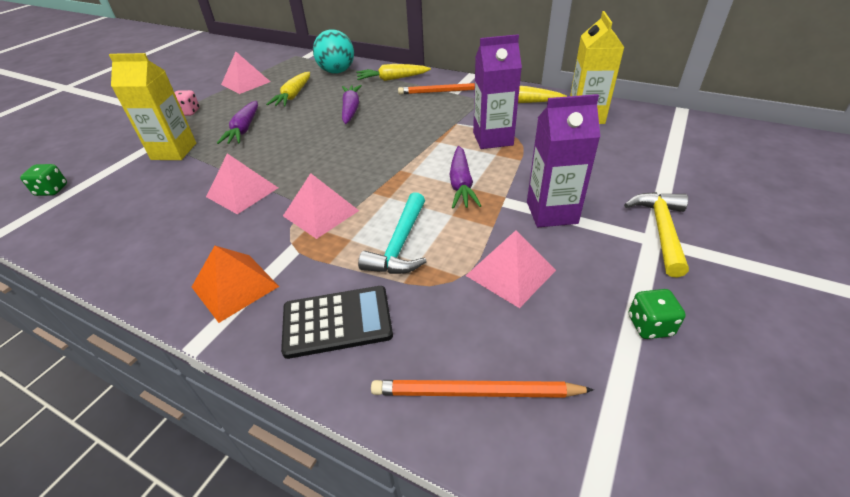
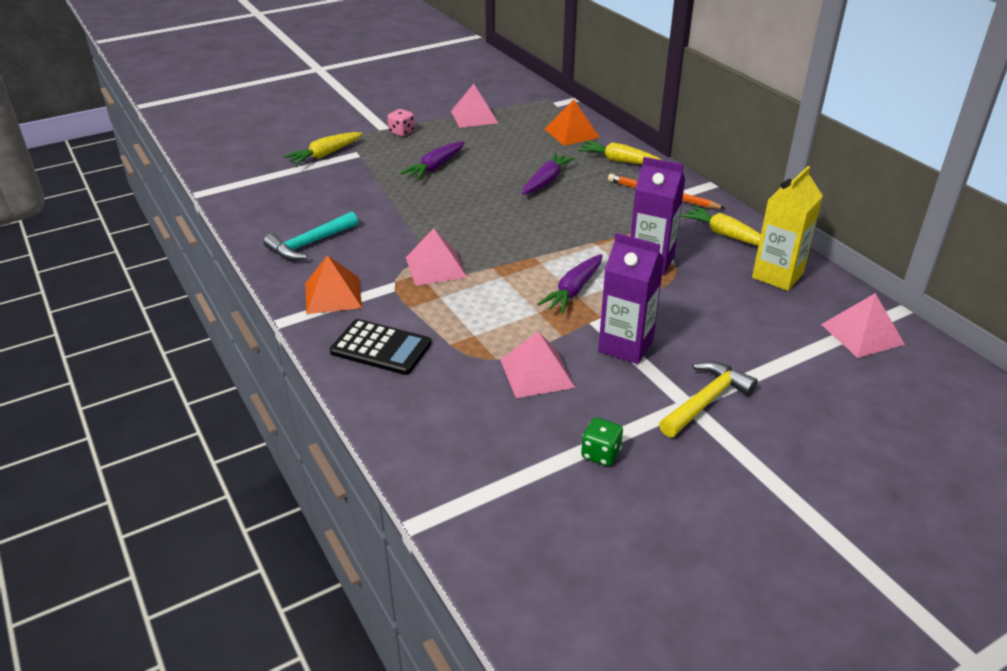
camera: 30 degrees right, 5 degrees down
green dice [20,164,67,196] -> none
yellow carton [109,53,196,160] -> none
pink pyramid [206,154,278,214] -> pink pyramid moved to [821,293,905,358]
yellow carrot [266,72,310,107] -> yellow carrot moved to [283,132,363,165]
turquoise ball [313,29,354,74] -> orange pyramid [544,99,600,146]
turquoise hammer [358,192,427,274] -> turquoise hammer moved to [263,211,358,260]
orange pencil [371,380,594,398] -> none

